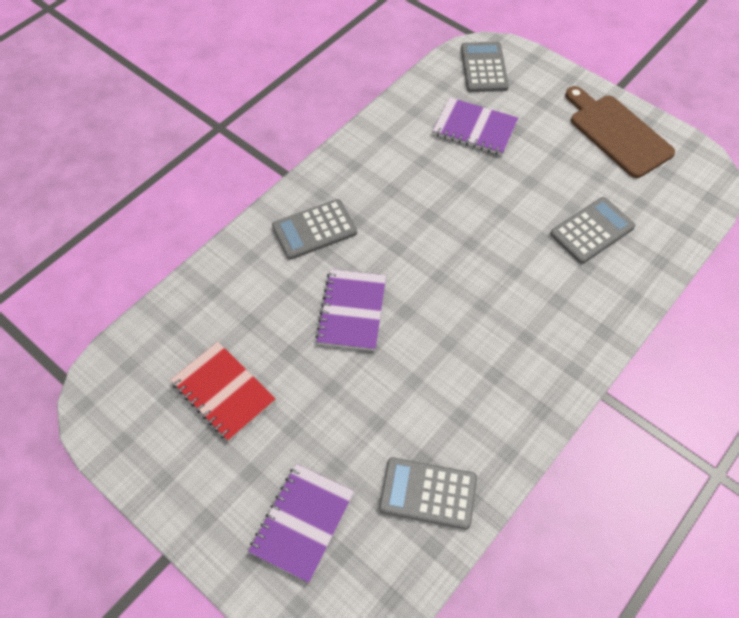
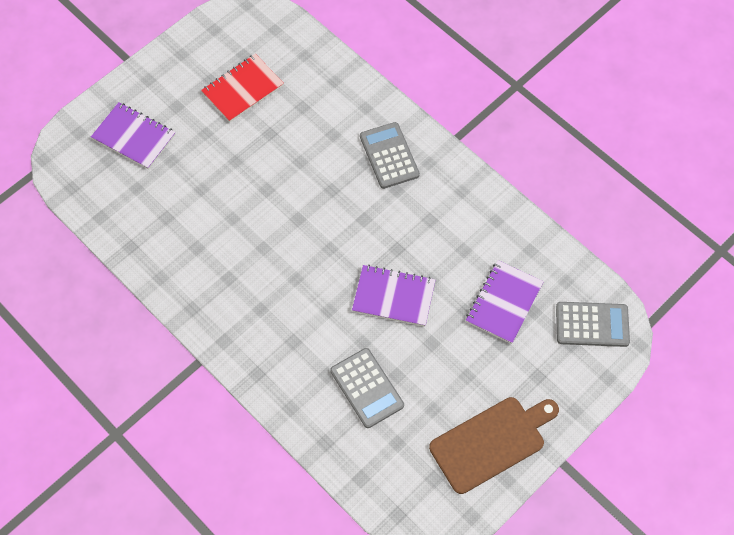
camera: 95 degrees right, 5 degrees up
purple notebook [315,269,386,351] -> purple notebook moved to [352,265,435,327]
grey calculator [379,457,477,529] -> none

